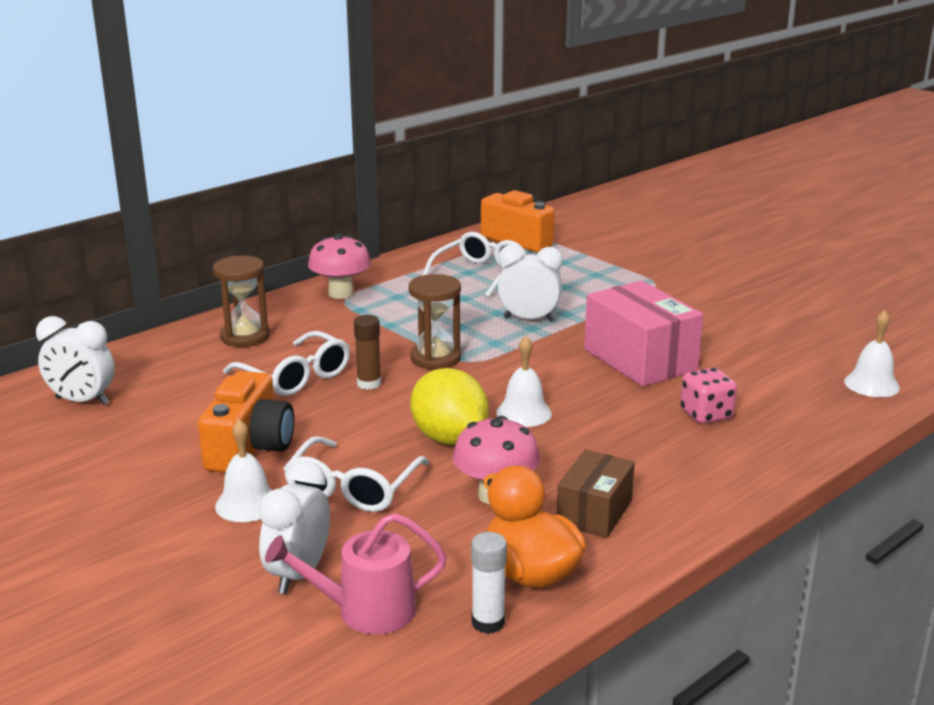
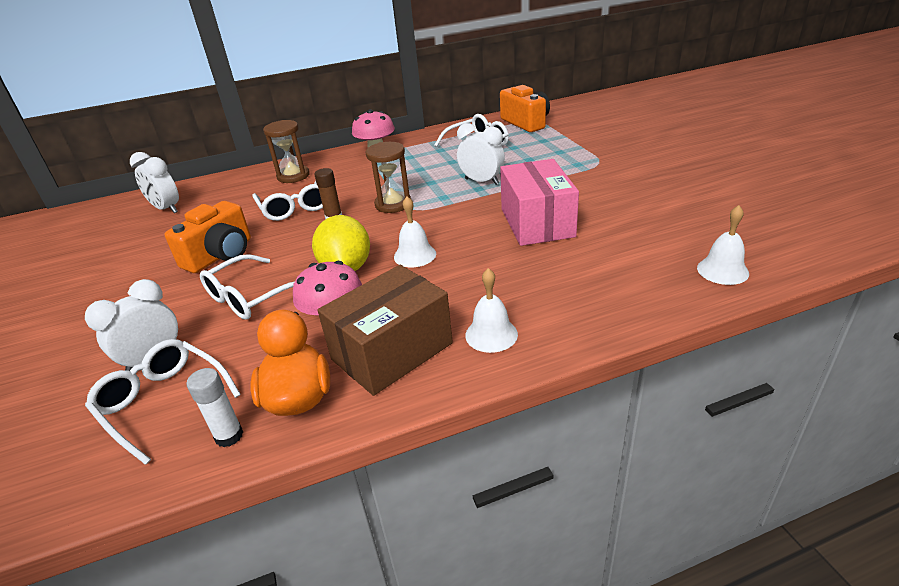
camera: 25 degrees right, 10 degrees up
white bell [215,419,272,522] -> white bell moved to [465,268,518,353]
pink watering can [265,513,447,634] -> white glasses [85,339,241,465]
brown box [557,449,635,538] -> brown box [317,265,453,396], size x1.64
pink dice [680,368,737,424] -> none

